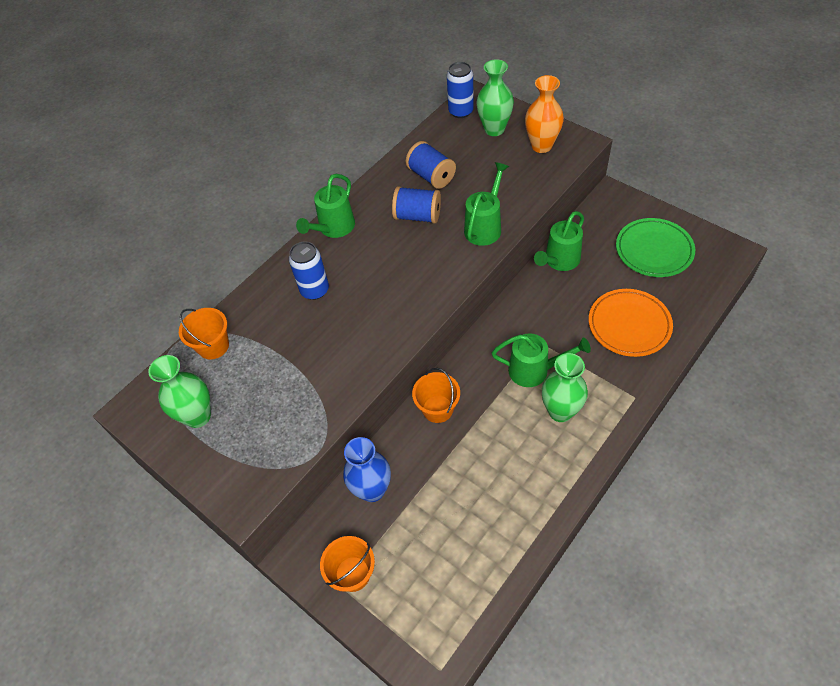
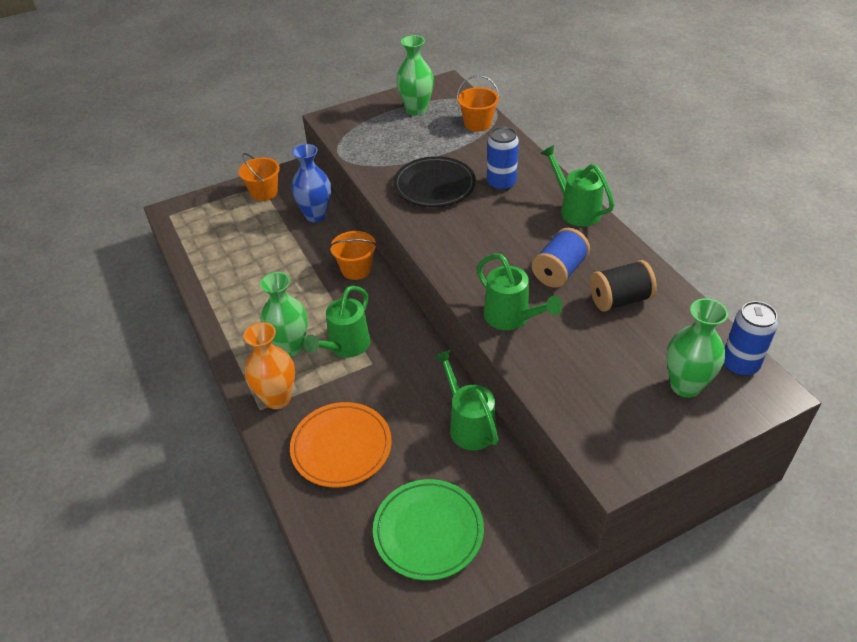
camera: 110 degrees right, 10 degrees down
blue spool [406,141,456,189] -> black spool [590,260,657,312]
orange vase [525,75,564,153] -> orange vase moved to [243,322,295,409]
none -> black plate [393,156,476,207]

